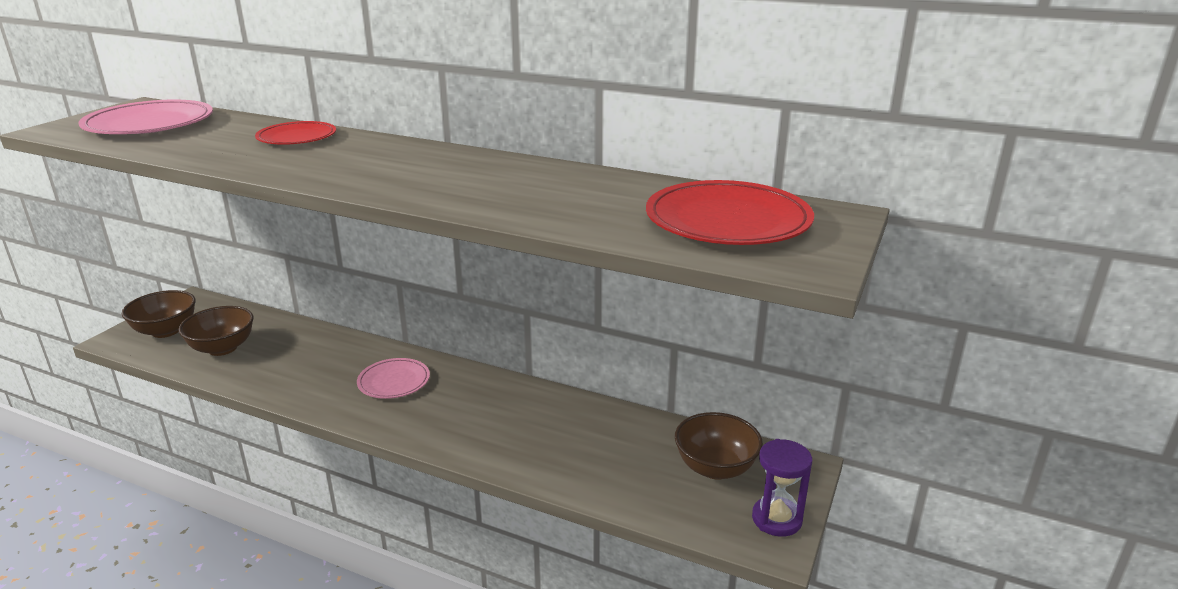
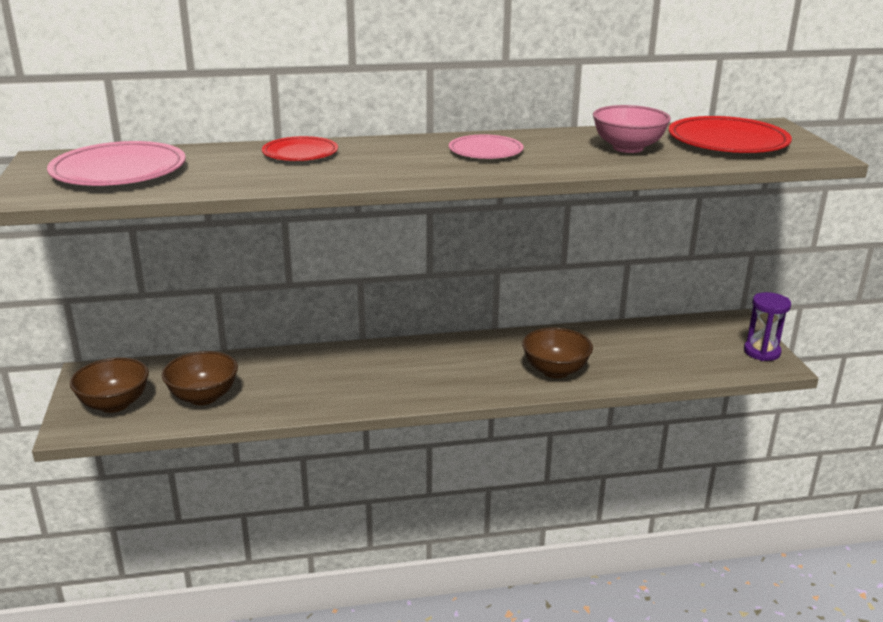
camera: 35 degrees left, 0 degrees up
pink plate [357,358,430,399] -> pink plate moved to [449,135,524,159]
brown bowl [675,412,763,480] -> brown bowl moved to [522,328,593,378]
none -> pink bowl [593,105,671,153]

